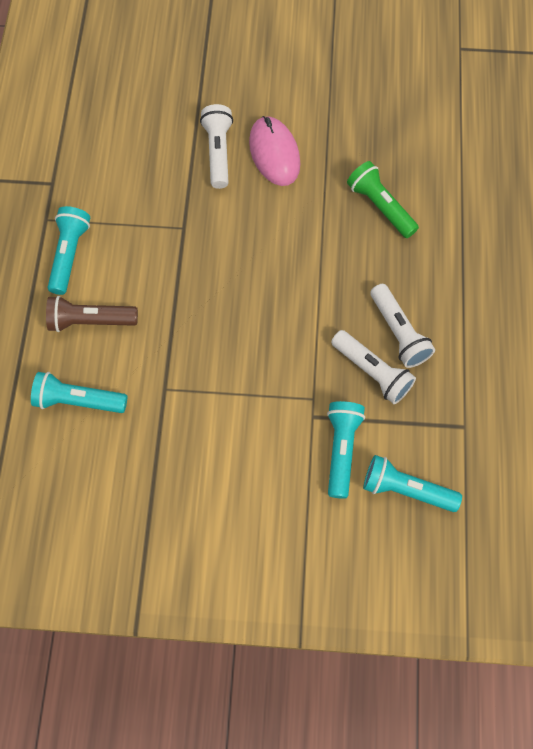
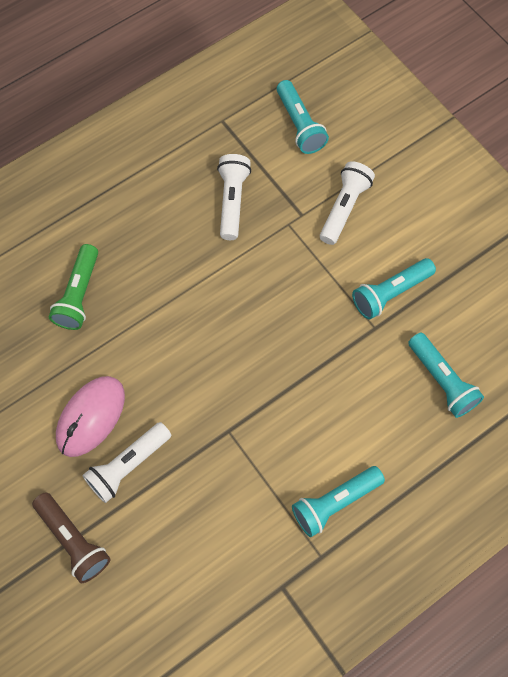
camera: 130 degrees left, 0 degrees up
brown flashlight [46,296,138,332] -> brown flashlight moved to [32,492,110,583]
turquoise flashlight [327,401,365,499] -> turquoise flashlight moved to [352,258,436,319]
white flashlight [370,284,435,368] -> white flashlight moved to [320,161,375,245]

